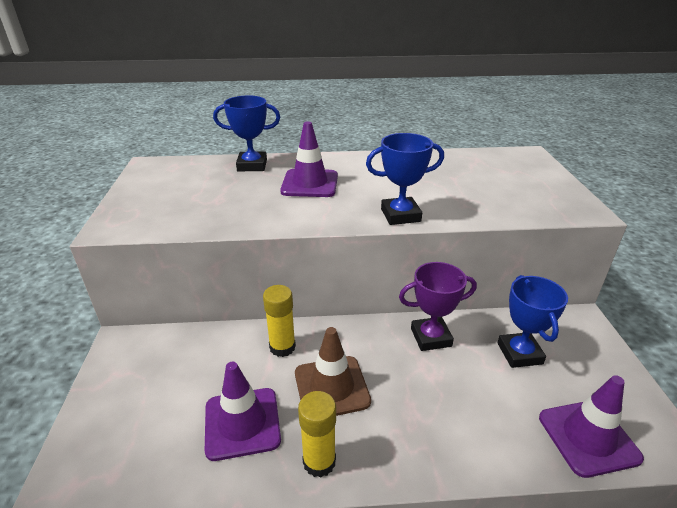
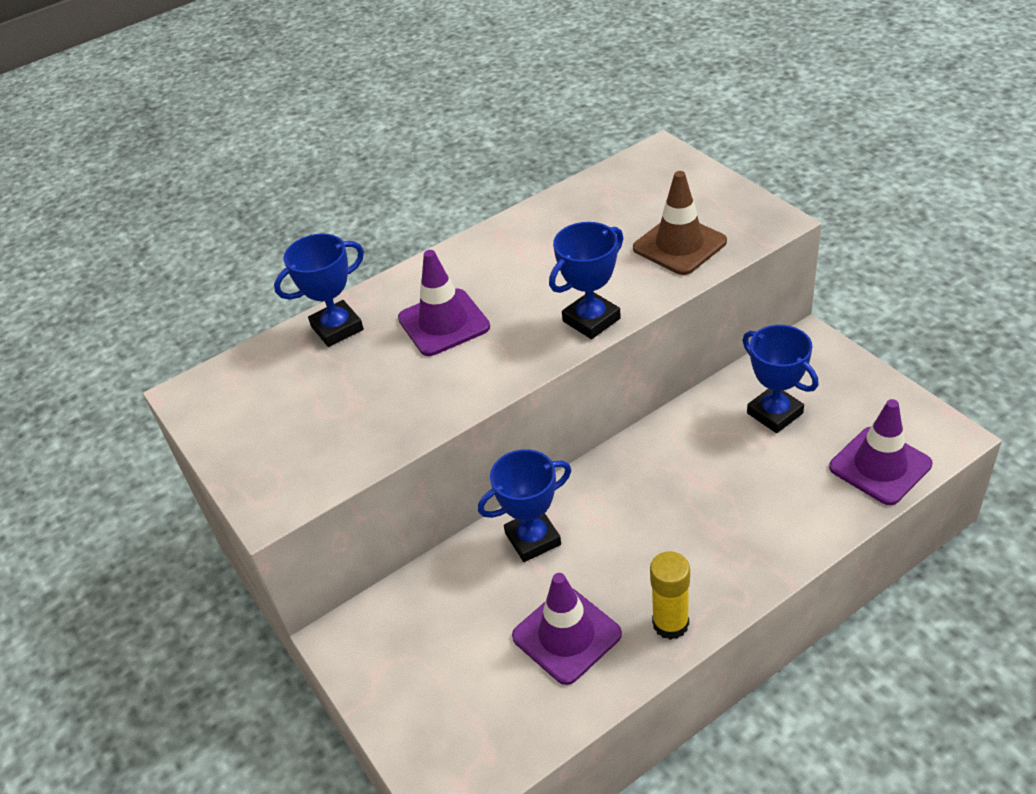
camera: 25 degrees left, 10 degrees up
yellow glue stick [263,285,296,357] -> blue trophy [478,449,571,562]
brown traffic cone [295,327,371,416] -> brown traffic cone moved to [633,171,727,275]
purple trophy [399,262,477,351] -> none

